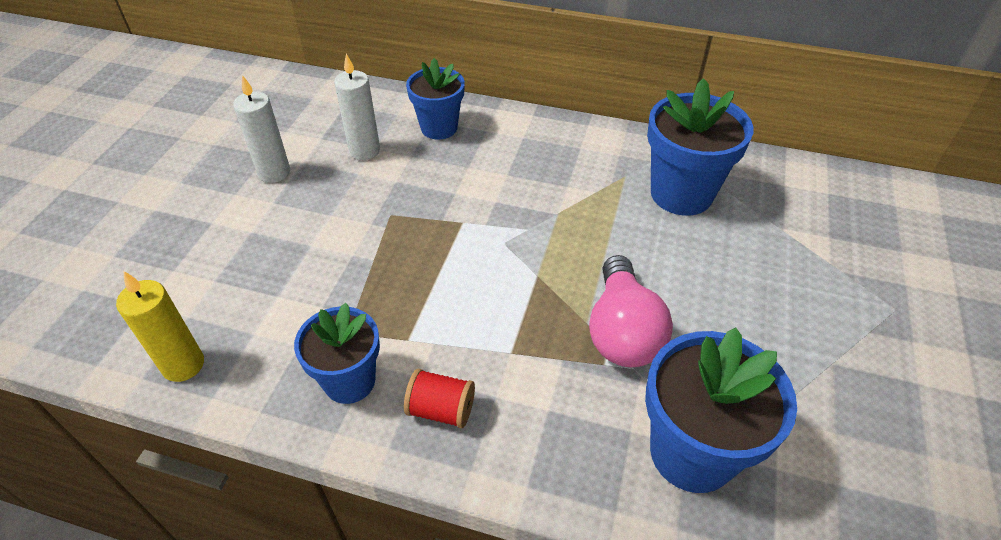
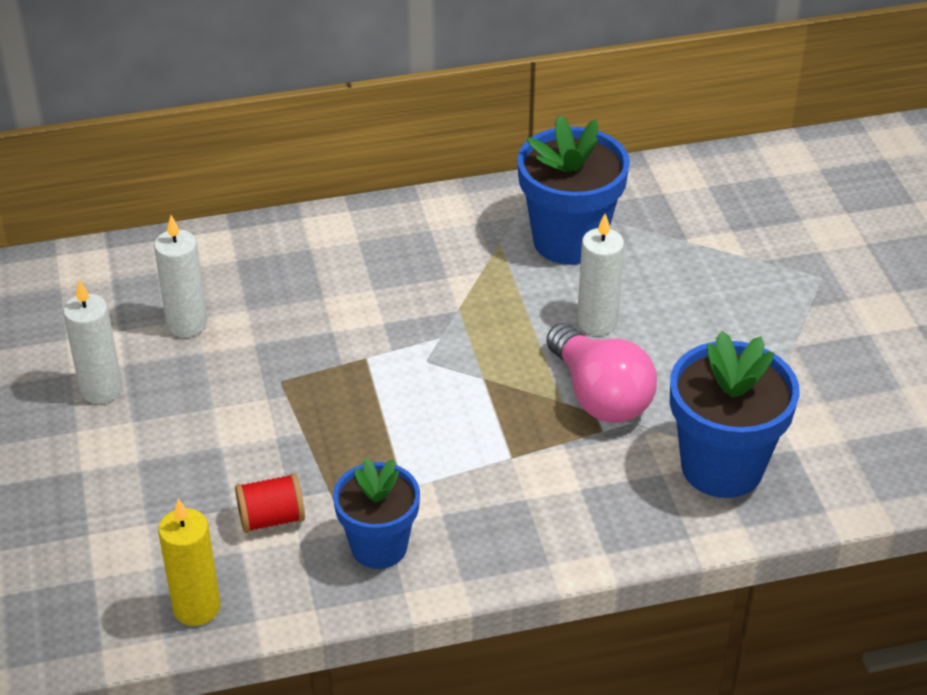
camera: 30 degrees left, 5 degrees down
red spool [404,369,475,428] -> red spool moved to [235,473,305,533]
blue flower pot [406,58,465,139] -> none
none -> white candle [577,214,624,336]

